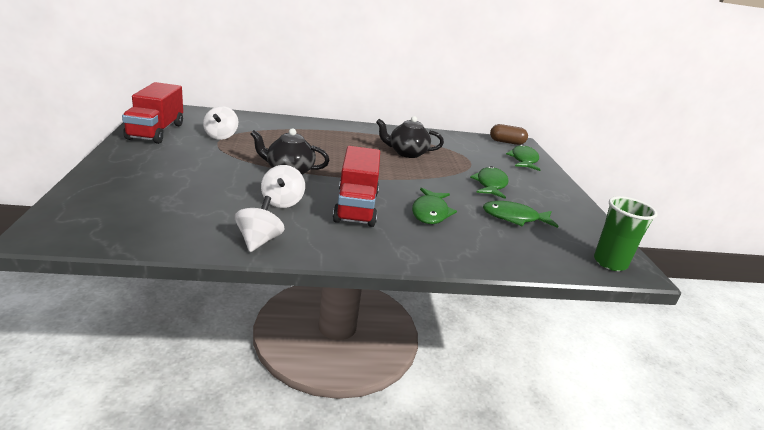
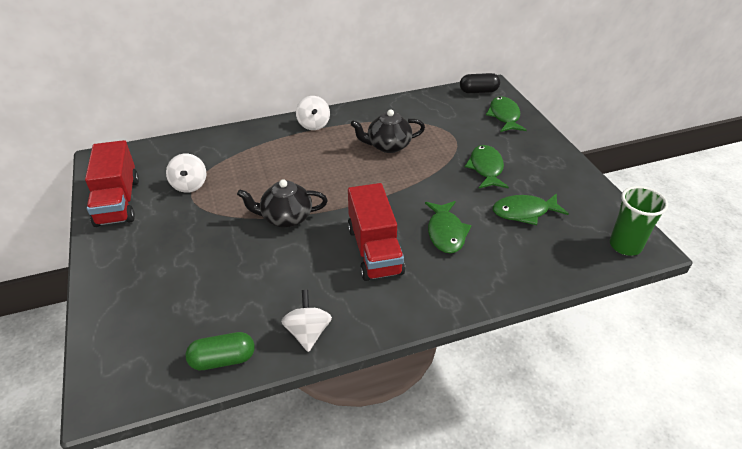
camera: 10 degrees left, 15 degrees up
white spinning top [261,165,305,208] -> white spinning top moved to [296,96,330,130]
brown capsule [490,124,528,145] -> black capsule [460,73,500,93]
none -> green capsule [185,332,255,370]

